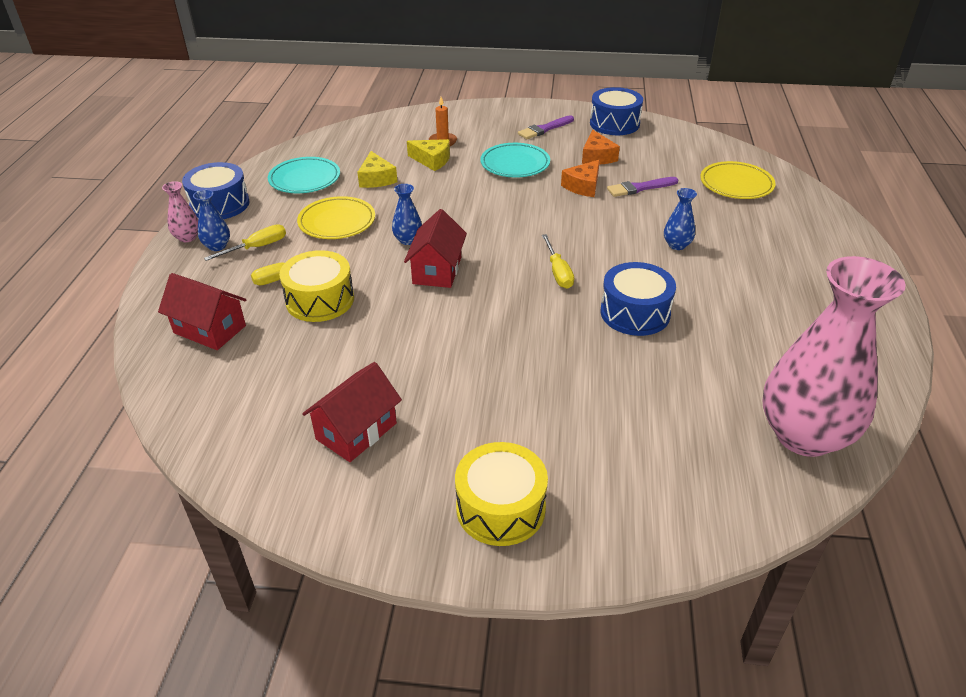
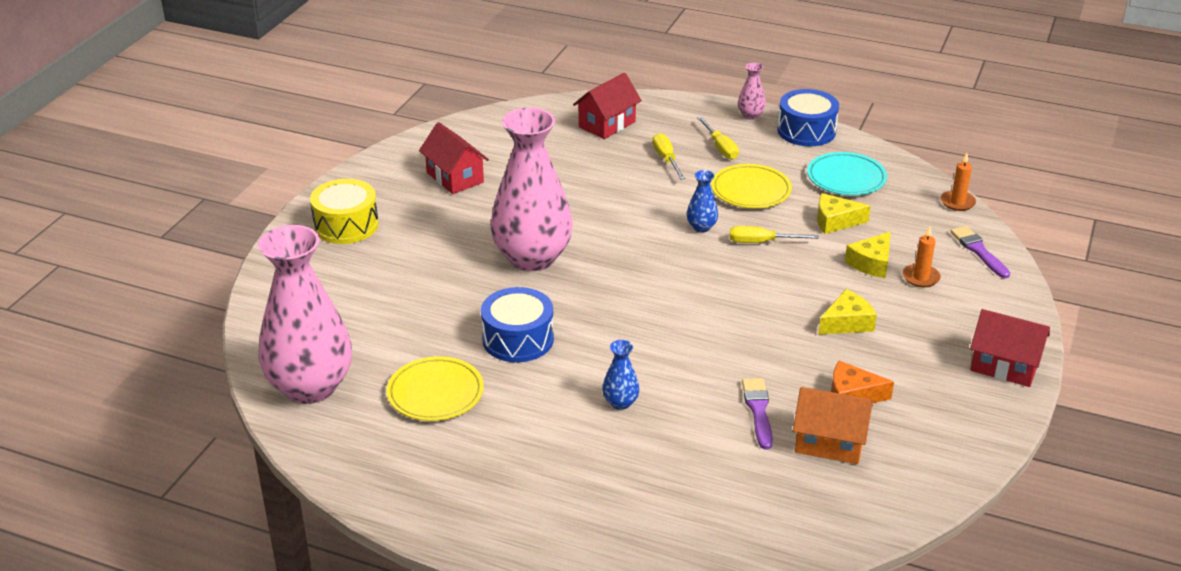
camera: 105 degrees right, 5 degrees down
blue vase [193,189,230,251] -> none
yellow drum [279,250,354,322] -> none
red house [404,209,467,288] -> red house moved to [970,309,1050,387]
turquoise plate [480,143,550,178] -> yellow cheese [819,289,877,334]
purple brush [518,115,574,139] -> purple brush moved to [950,226,1010,279]
yellow screwdriver [542,234,574,289] -> yellow screwdriver moved to [730,226,819,243]
orange cheese [561,160,600,197] -> none
blue drum [590,87,643,135] -> none
yellow plate [700,161,776,199] -> yellow plate moved to [386,356,484,421]
none -> pink vase [490,108,573,271]
none -> orange house [793,387,873,464]
none -> orange candle [941,153,976,211]

